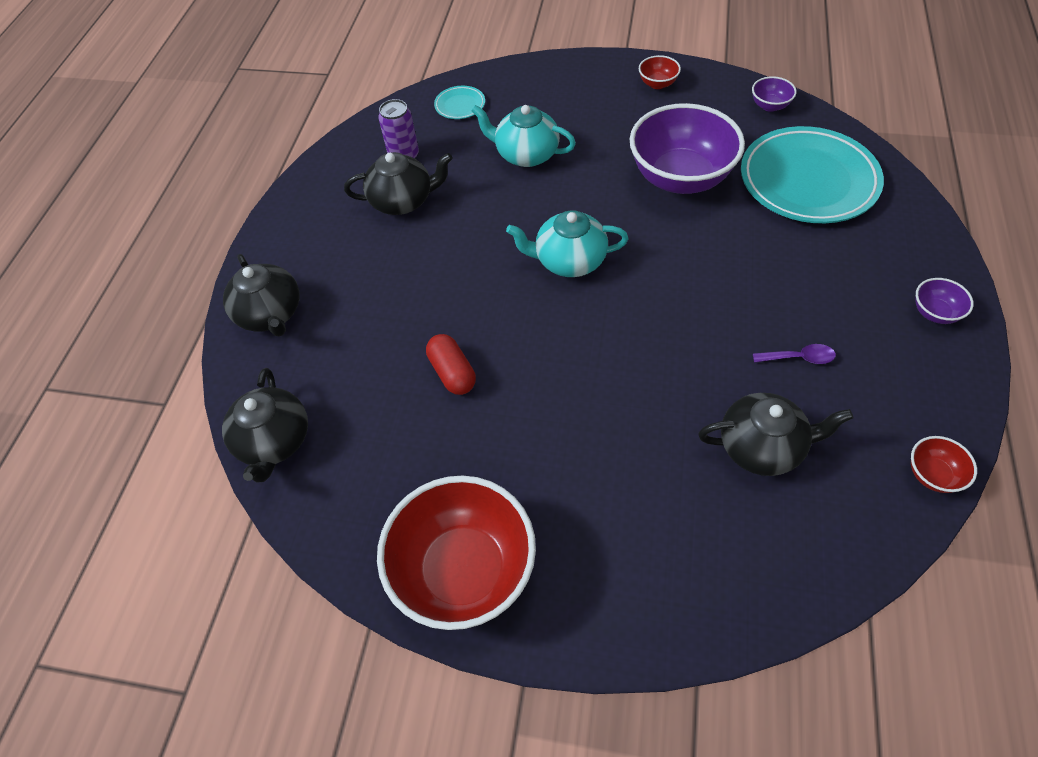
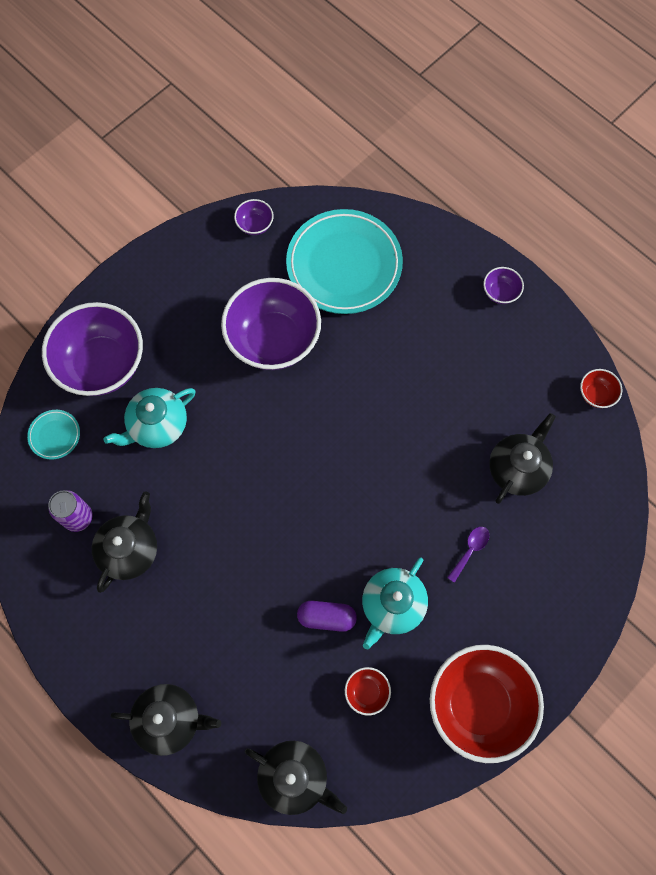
camera: 60 degrees left, 15 degrees up
red capsule [426,334,476,395] -> purple capsule [297,601,357,632]
turquoise teapot [506,210,628,277] -> turquoise teapot moved to [362,558,428,649]
red bowl [639,55,681,89] -> red bowl moved to [345,667,391,716]
purple spoon [753,344,836,364] -> purple spoon moved to [447,527,489,583]
none -> purple bowl [42,302,143,396]

